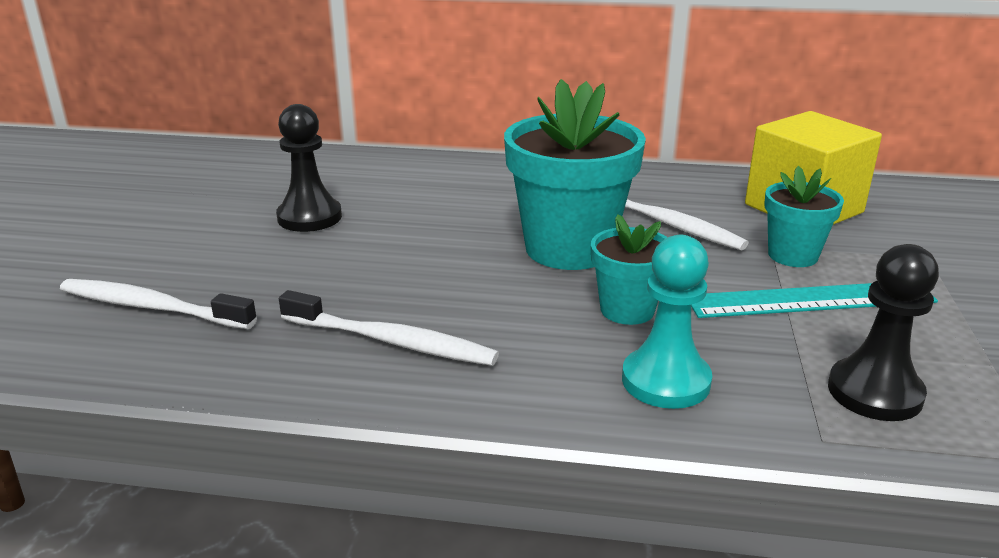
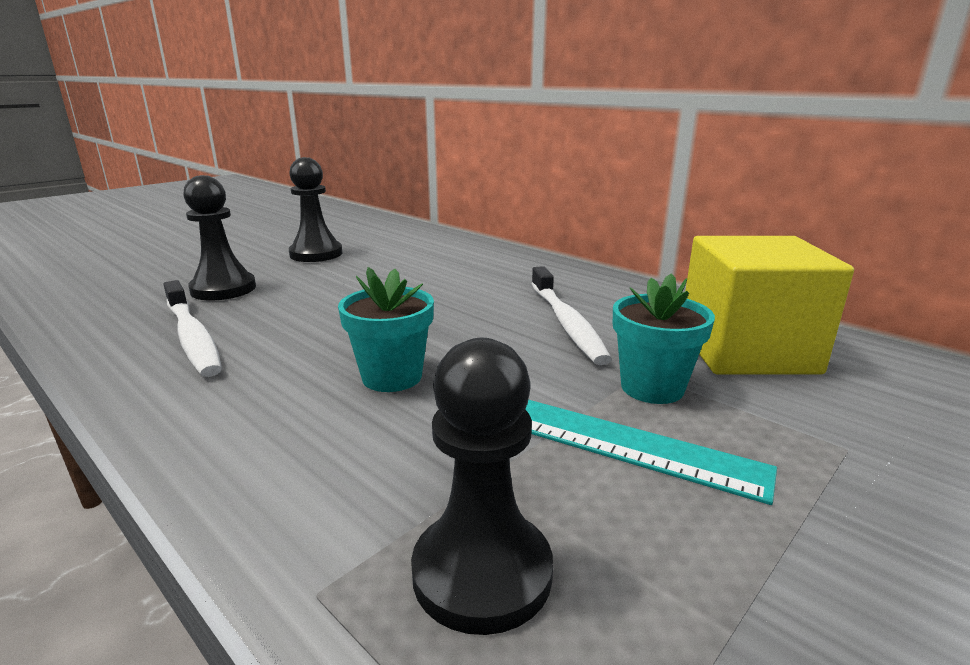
camera: 35 degrees right, 5 degrees down
white toothbrush [60,279,257,329] -> none
turquoise flower pot [504,79,646,270] -> none
turquoise pawn [622,235,712,409] -> none
none -> black pawn [183,175,256,300]

